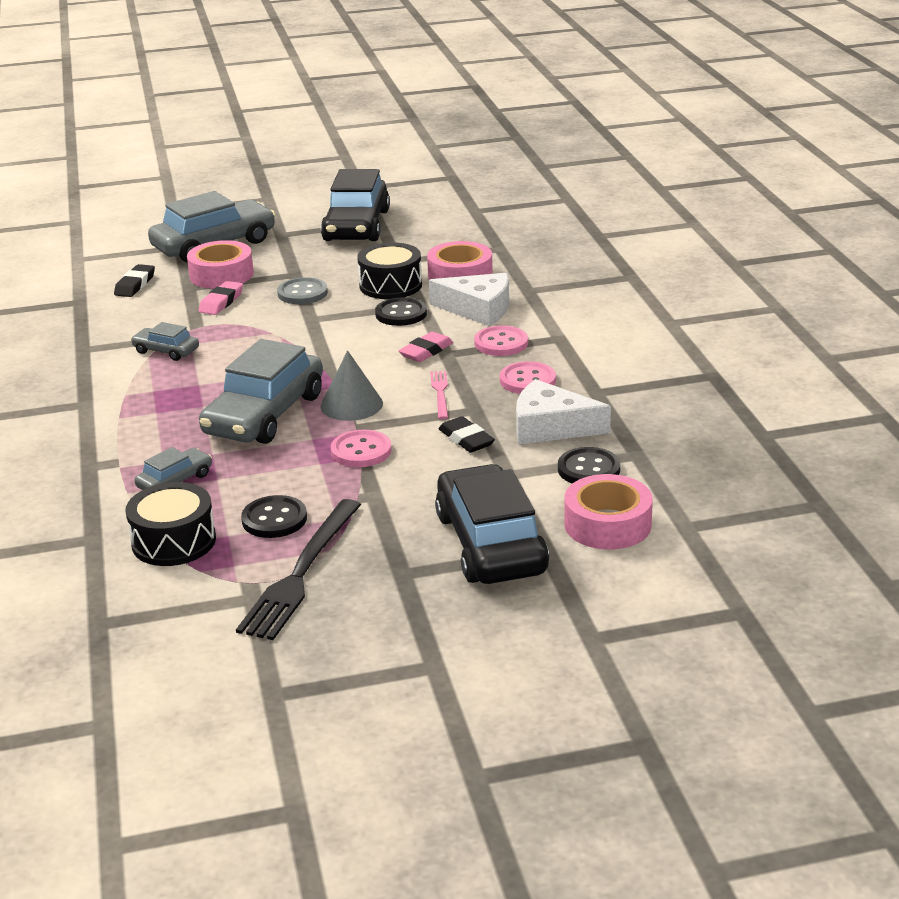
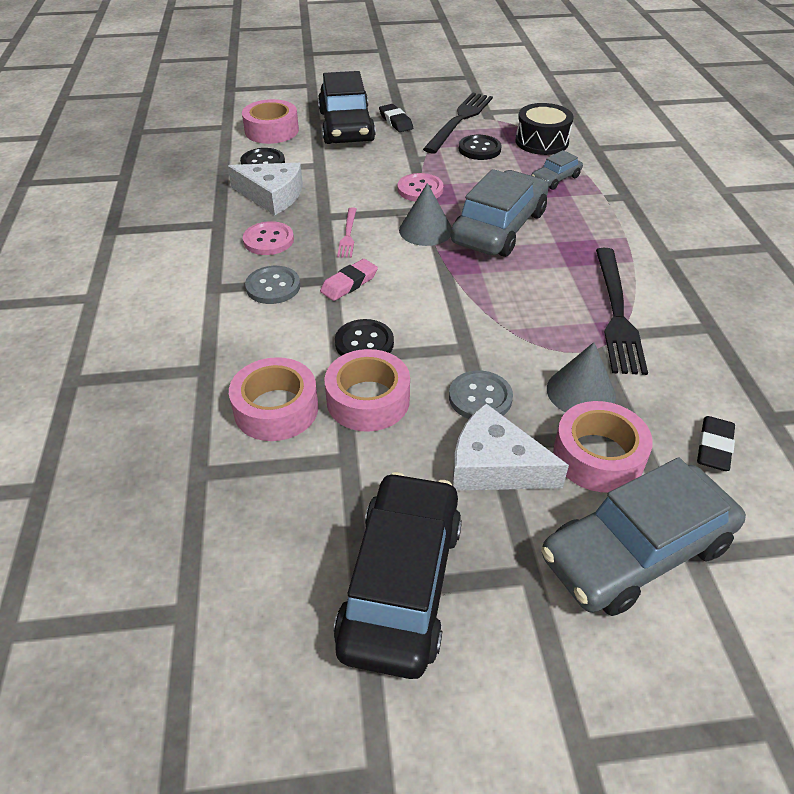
camera: 175 degrees left, 15 degrees up
grey car [131,322,199,361] -> black fork [596,248,648,375]
pink eraser [199,281,243,315] -> grey cone [547,342,616,412]
black drum [357,242,422,299] -> pink tape [324,349,410,432]
white cheese [429,273,509,326] -> white cheese moved to [453,403,569,491]
black eraser [439,416,495,453] -> black eraser moved to [379,104,413,132]
pink button [474,326,528,356] -> grey button [245,266,300,304]

